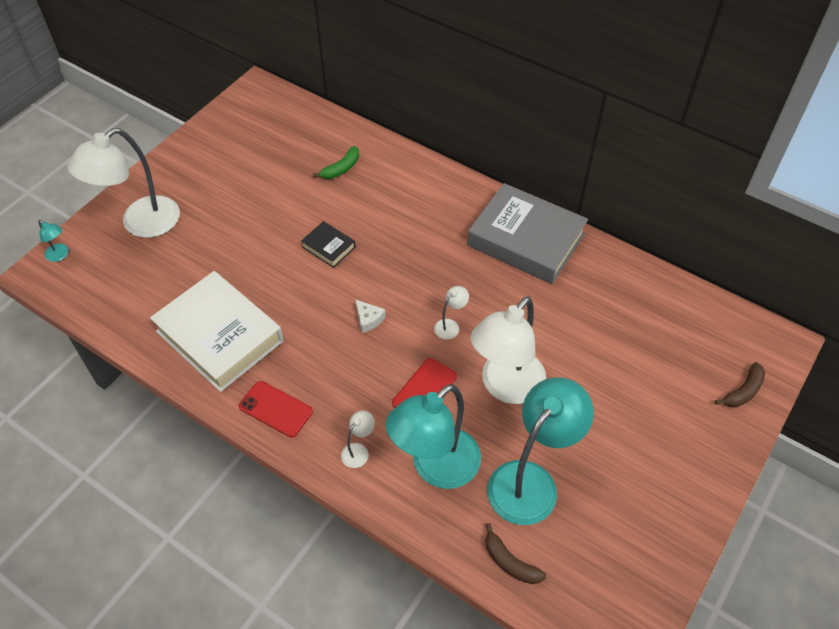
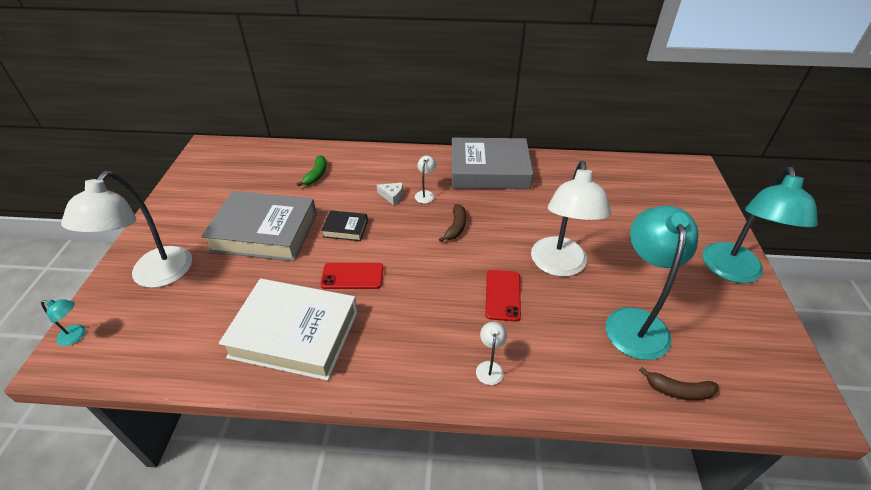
camera: 30 degrees left, 10 degrees down
red phone [239,381,313,438] -> red phone moved to [320,263,383,289]
white cheese [355,299,386,333] -> white cheese moved to [377,183,403,205]
turquoise lamp [386,384,481,489] -> turquoise lamp moved to [703,167,818,283]
white lamp [434,286,469,339] -> white lamp moved to [415,156,436,203]
brown banana [715,362,765,407] -> brown banana moved to [439,204,466,242]
none -> grey book [201,191,317,261]

